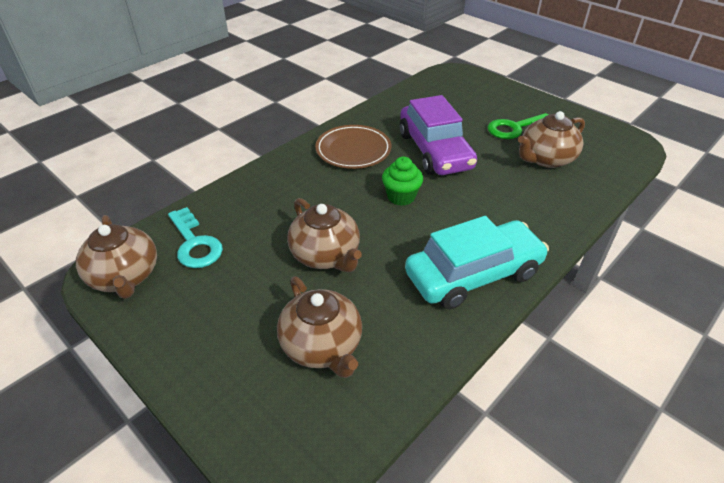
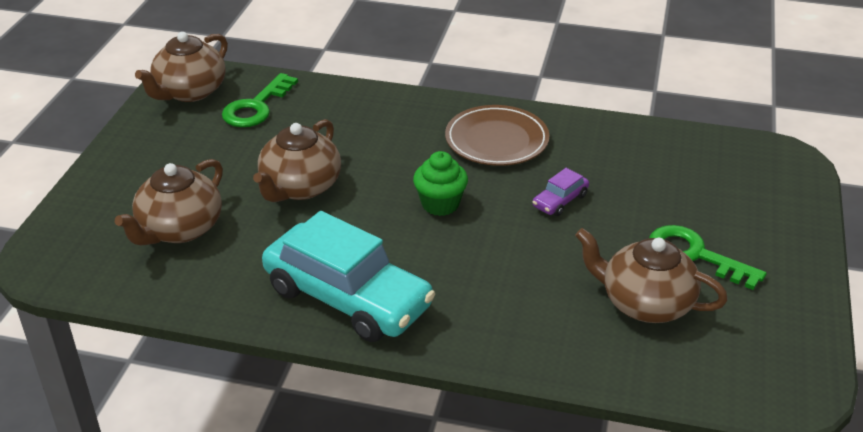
camera: 60 degrees right, 5 degrees down
turquoise key [168,207,223,268] -> green key [222,73,298,127]
purple car [400,95,477,175] -> purple car [533,168,589,216], size x0.42

